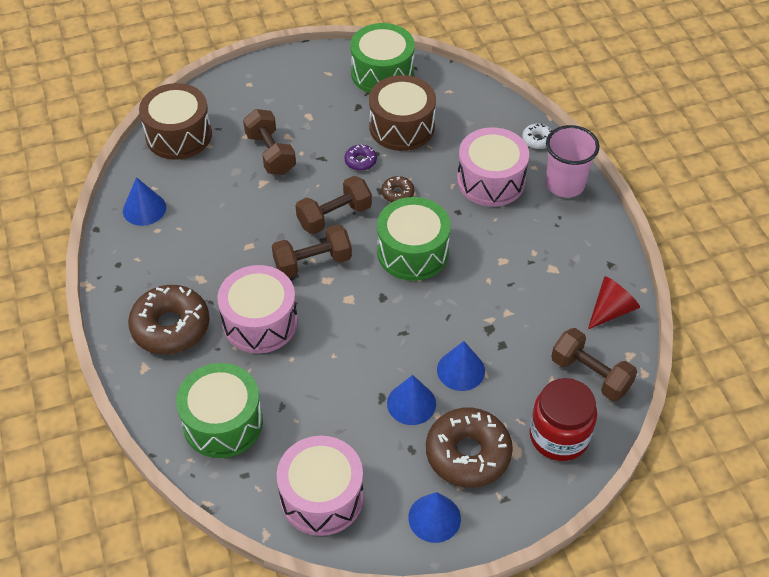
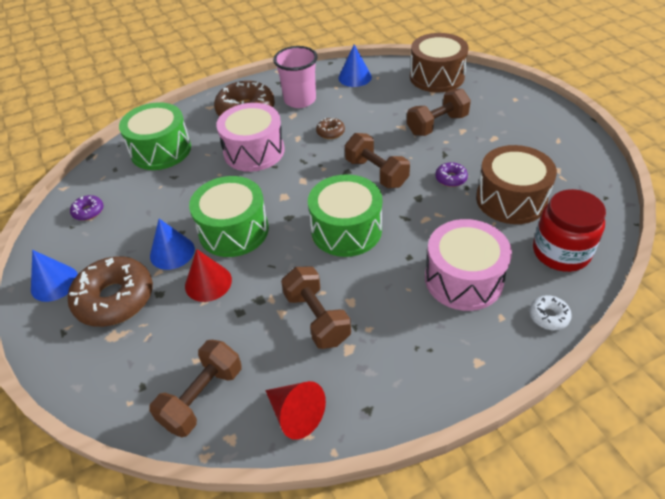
camera: 85 degrees right, 5 degrees down
brown dumbbell [272,224,352,277] -> brown dumbbell moved to [281,266,351,349]
pink drum [277,436,364,536] -> purple donut [70,195,104,221]
green drum [350,23,415,93] -> green drum moved to [189,176,269,257]
brown donut [381,176,414,202] -> brown donut moved to [316,118,345,139]
blue cone [437,341,485,391] -> red cone [185,249,232,302]
red jar [529,378,597,461] -> red jar moved to [533,189,606,272]
pink cup [546,125,599,198] -> pink cup moved to [273,46,318,108]

